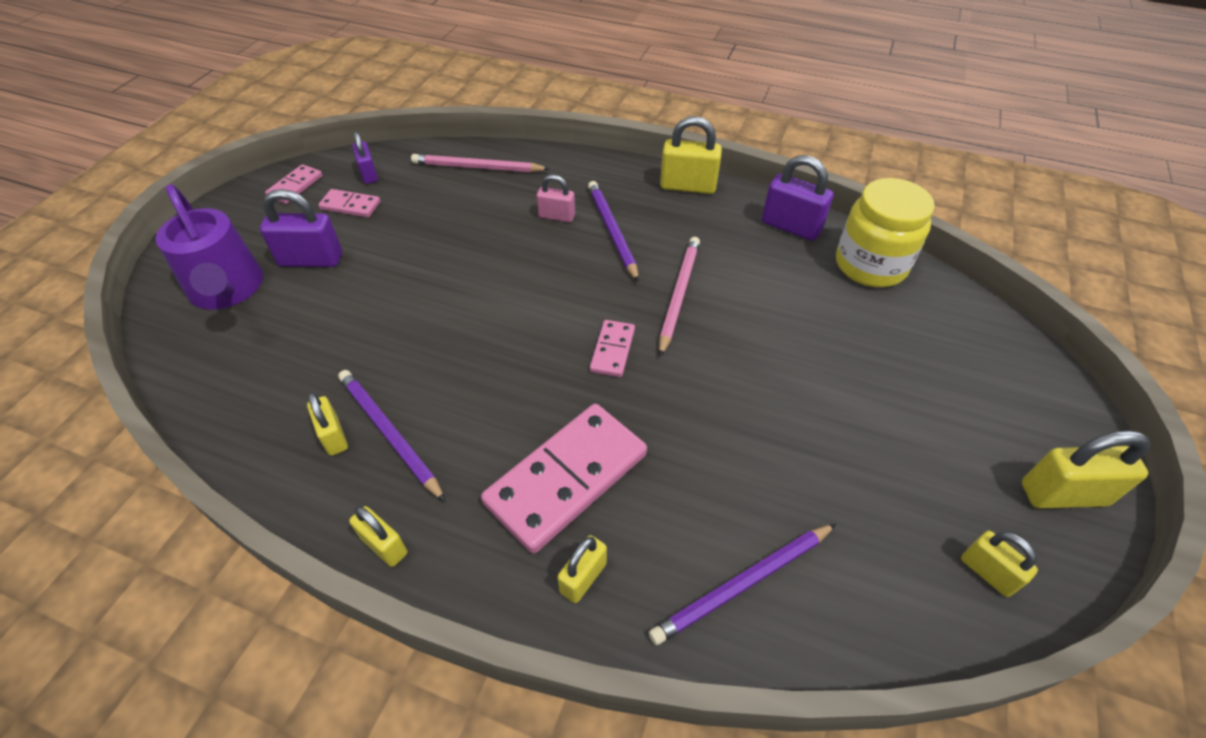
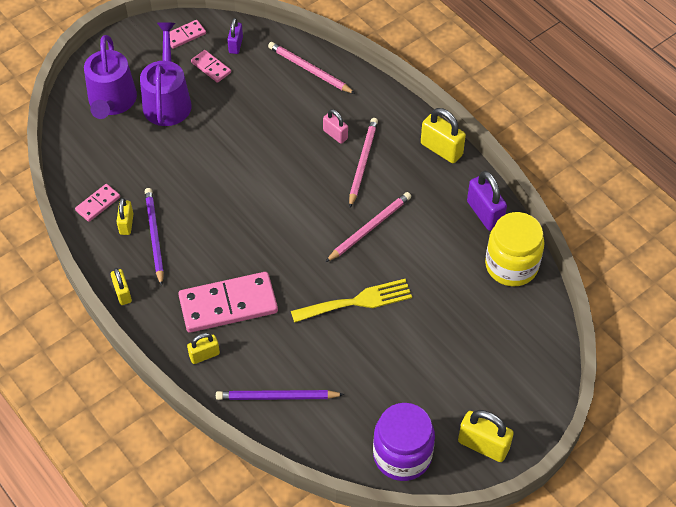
camera: 30 degrees right, 5 degrees up
purple padlock [260,189,342,267] -> purple watering can [140,22,192,126]
purple pencil [588,181,639,282] -> pink pencil [349,118,378,207]
pink domino [590,320,635,377] -> pink domino moved to [75,184,120,222]
yellow padlock [961,531,1038,597] -> purple jar [373,403,435,481]
none -> yellow fork [291,279,412,323]

